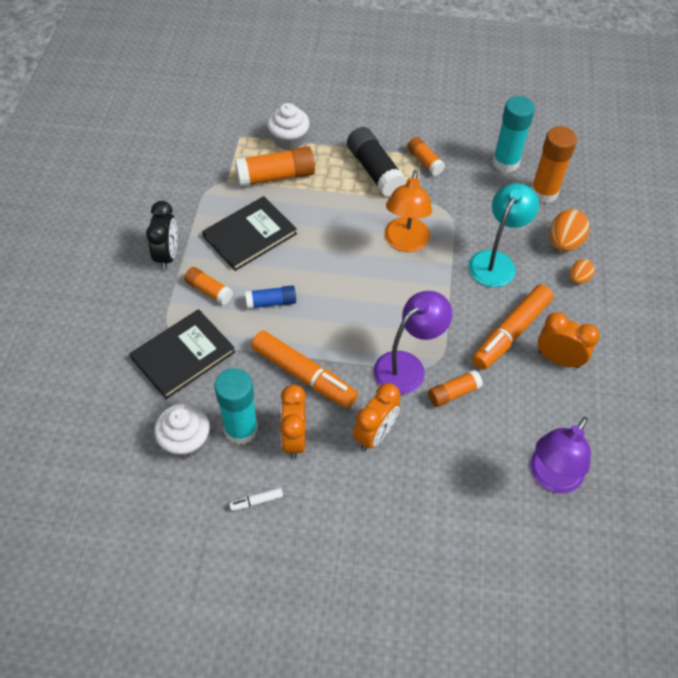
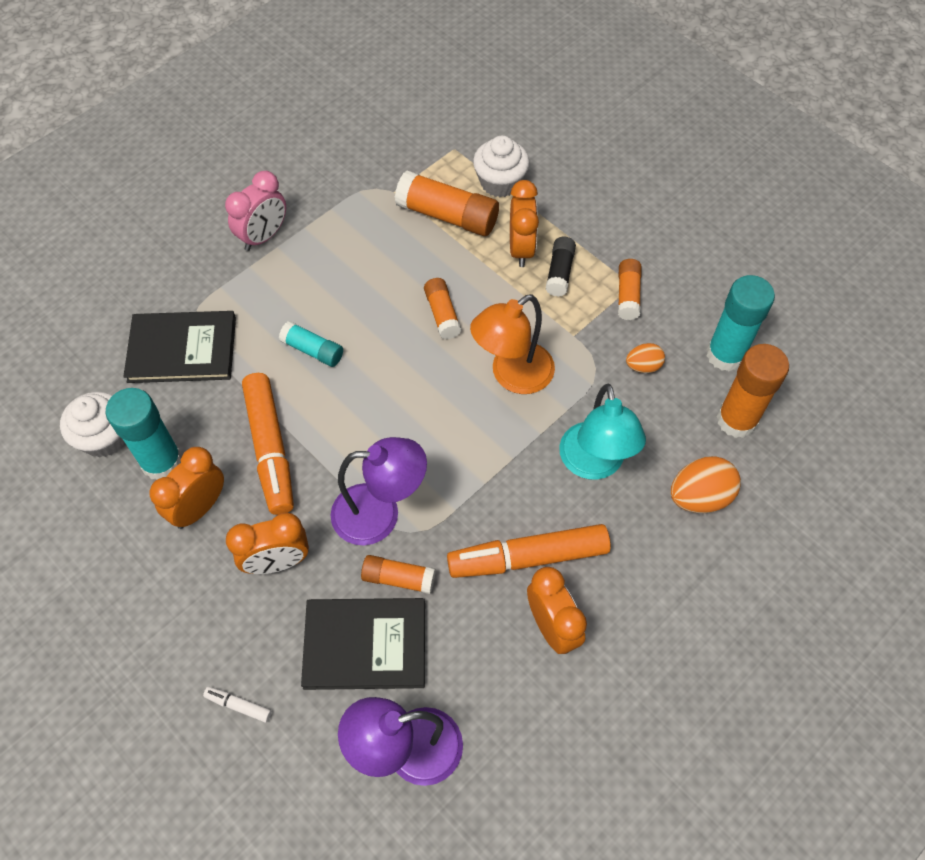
camera: 40 degrees right, 5 degrees up
black clock [146,201,178,270] -> pink clock [225,171,286,251]
orange glue stick [184,267,233,305] -> orange glue stick moved to [424,278,462,339]
black book [202,196,297,271] -> black book moved to [301,598,425,690]
white marker [229,487,283,511] -> white marker moved to [203,687,272,723]
blue glue stick [245,285,296,309] -> turquoise glue stick [279,321,343,367]
black glue stick [347,127,406,197] -> black glue stick [546,237,576,297], size x0.58
turquoise lamp [468,183,539,287] -> turquoise lamp turned 105 degrees clockwise [559,384,646,480]
orange egg [570,259,595,284] -> orange egg moved to [626,343,665,373]
none -> orange clock [510,180,539,267]

